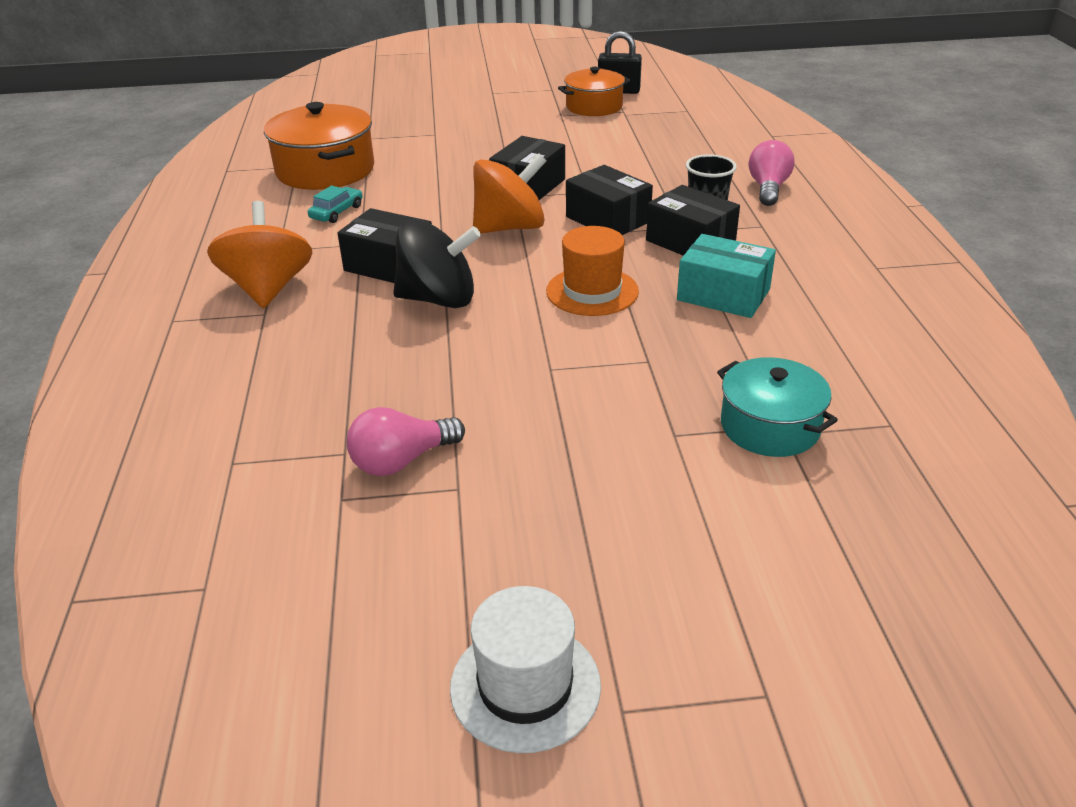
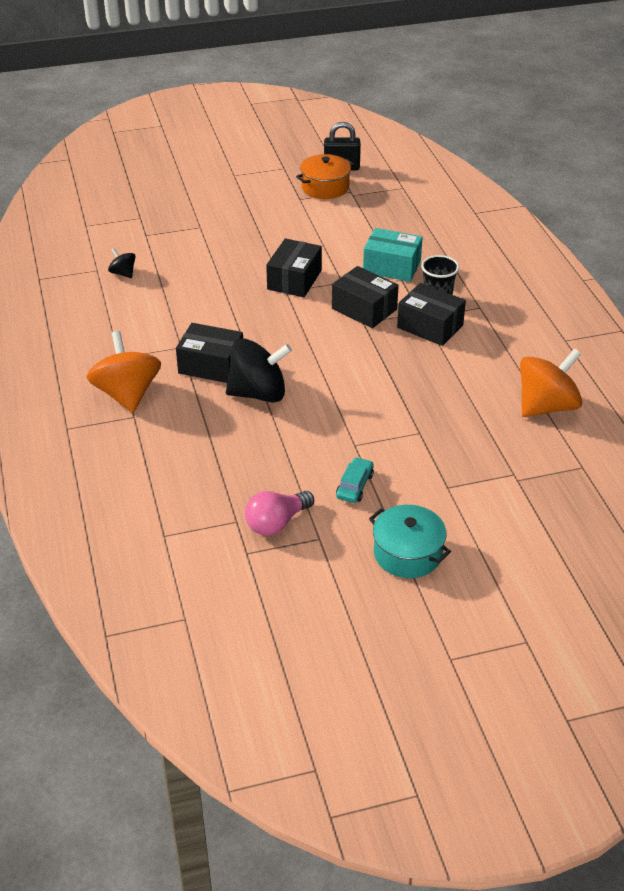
camera: 10 degrees left, 5 degrees up
orange pot [264,102,374,190] -> black spinning top [108,248,136,278]
turquoise car [308,186,363,223] -> turquoise car moved to [336,457,374,503]
white hat [450,586,601,753] -> none
orange spinning top [473,154,546,233] -> orange spinning top moved to [520,349,582,417]
orange hat [546,226,639,316] -> none
turquoise box [677,234,776,318] -> turquoise box moved to [363,228,423,282]
turquoise pot [717,357,838,457] -> turquoise pot moved to [369,505,451,578]
pink light bulb [749,140,794,206] -> none

